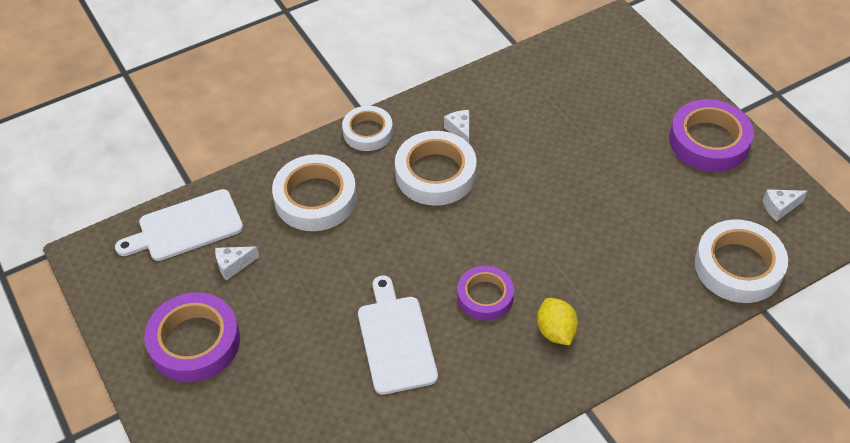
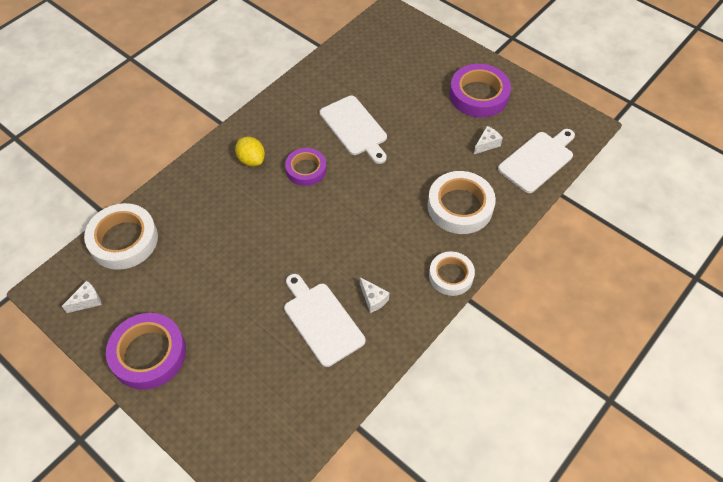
camera: 160 degrees right, 5 degrees up
white tape [395,131,477,206] -> none
none -> white cutting board [284,274,365,367]

